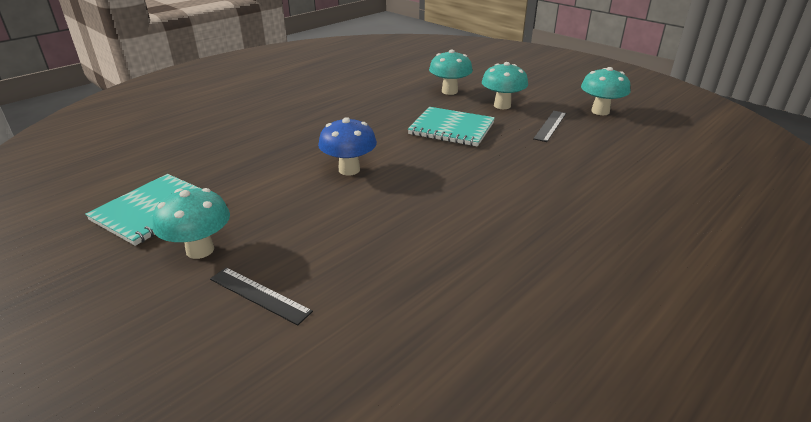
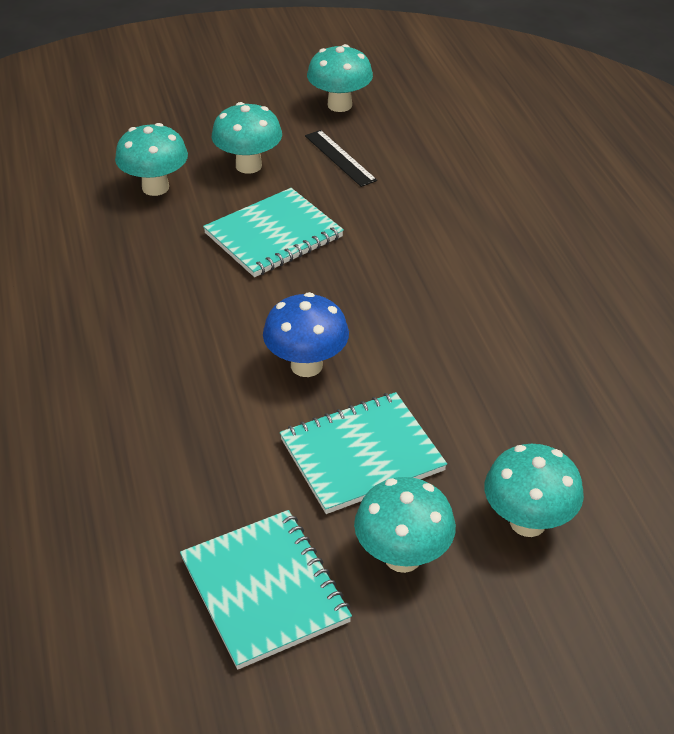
camera: 60 degrees left, 10 degrees up
black ruler [210,267,313,326] -> turquoise mushroom [485,444,584,537]
none -> turquoise notebook [280,392,447,514]

